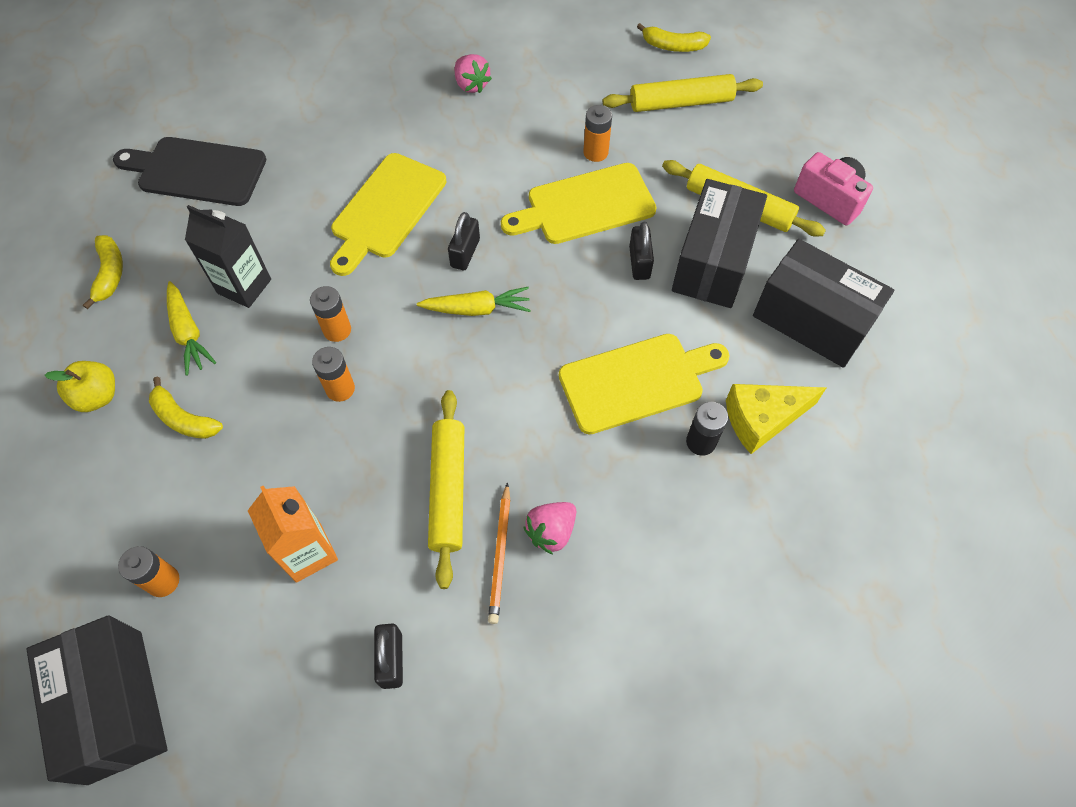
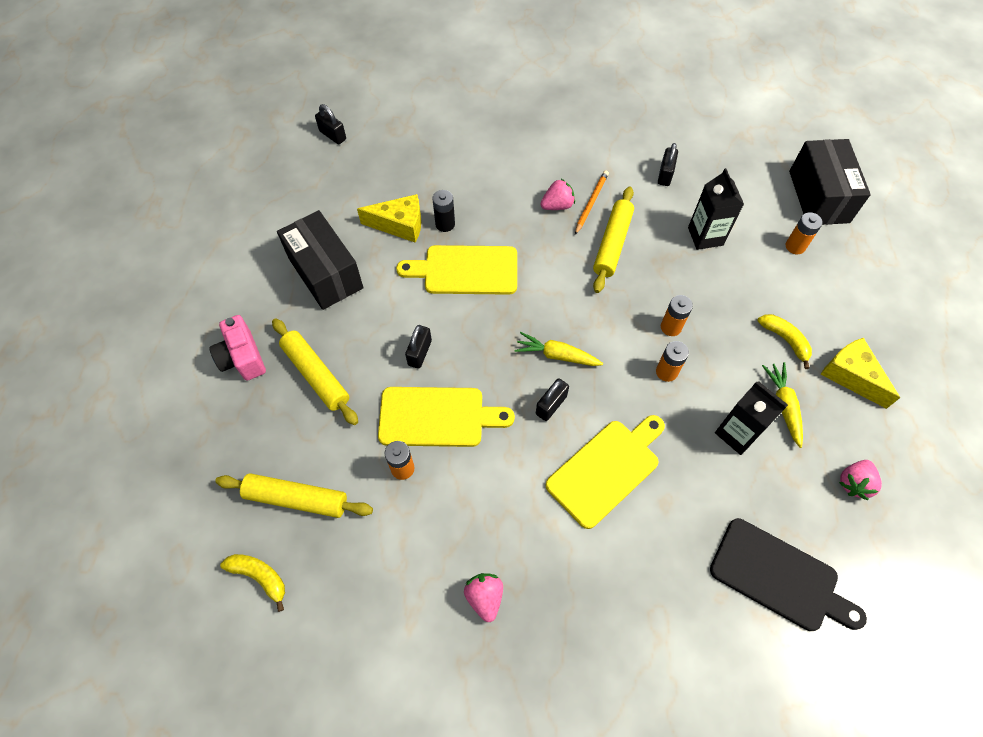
camera: 160 degrees left, 0 degrees up
yellow apple [45,361,115,412] -> yellow cheese [821,338,900,409]
yellow banana [83,235,123,309] -> pink strawberry [839,460,882,500]
orange carton [248,486,338,583] -> black carton [688,168,744,250]
black box [672,179,767,308] -> none
none -> black padlock [315,104,346,145]

